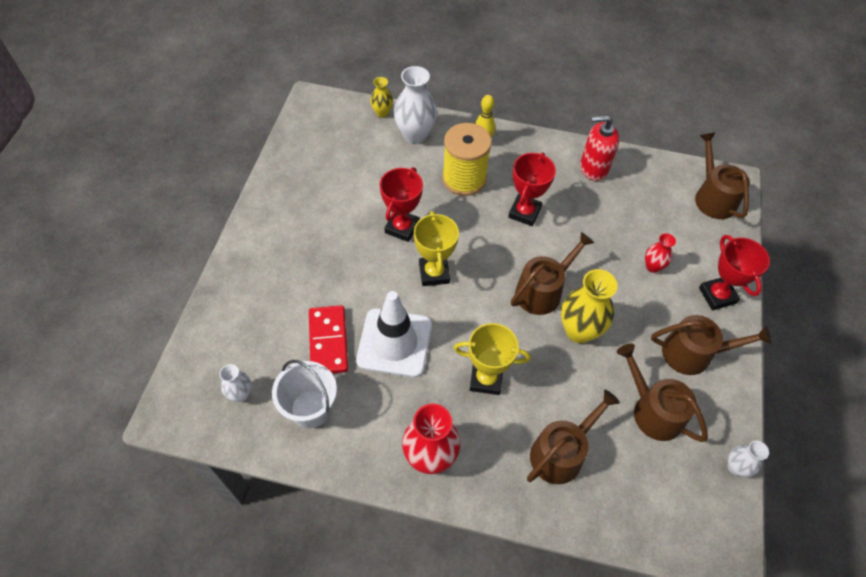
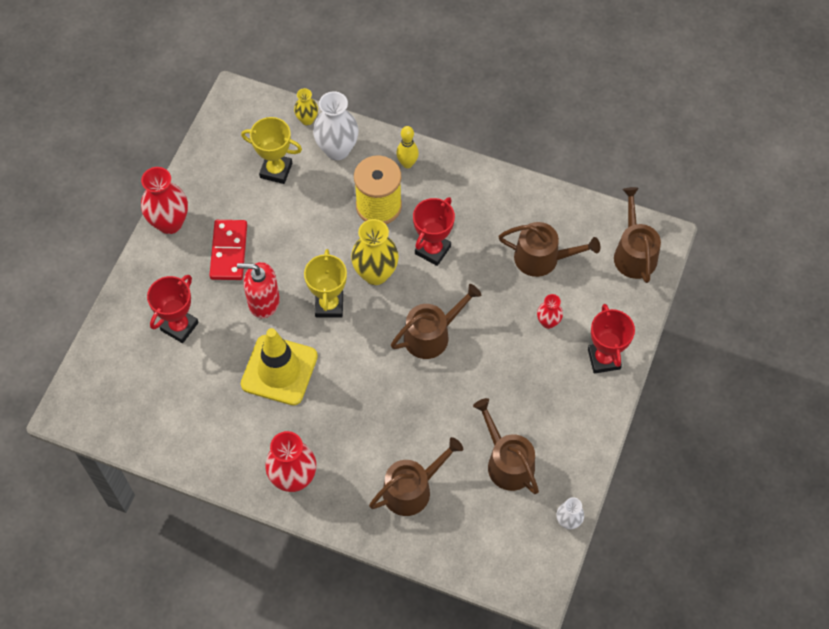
camera: 10 degrees right, 5 degrees up
white vase [220,364,252,402] -> none
white bucket [272,360,337,428] -> none
red domino [309,305,348,373] -> red domino moved to [209,220,247,280]
white traffic cone [356,291,432,377] -> yellow traffic cone [241,328,318,405]
red trophy [379,167,423,242] -> red trophy moved to [147,275,199,343]
yellow trophy [454,323,531,395] -> yellow trophy moved to [241,117,302,184]
yellow vase [561,269,618,343] -> yellow vase moved to [351,219,399,285]
red soap dispenser [580,115,620,181] -> red soap dispenser moved to [237,262,280,318]
brown watering can [651,315,772,375] -> brown watering can moved to [498,222,600,277]
none -> red vase [141,167,188,234]

